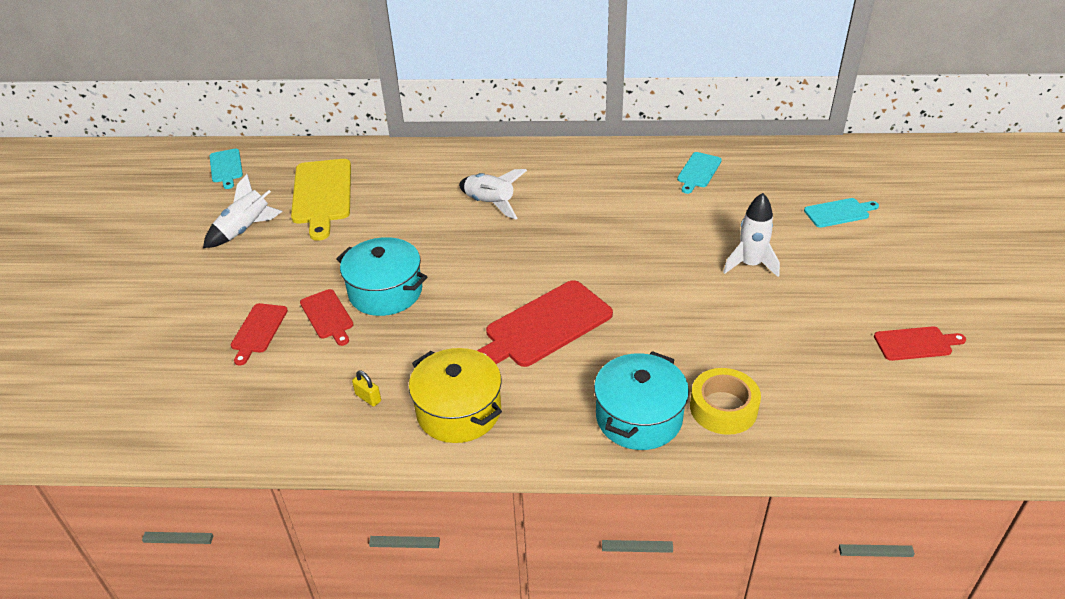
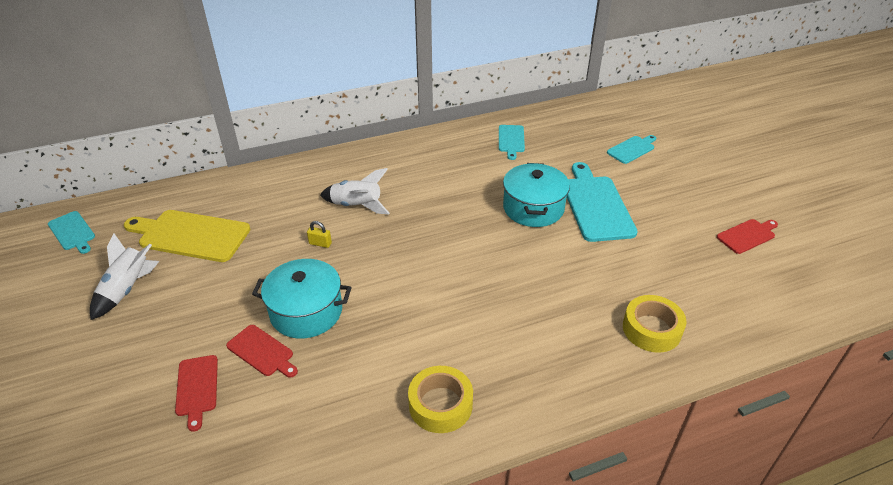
camera: 25 degrees left, 0 degrees up
yellow cutting board [291,159,351,241] -> yellow cutting board turned 135 degrees clockwise [124,210,251,262]
yellow padlock [352,370,381,407] -> yellow padlock moved to [307,221,332,248]
yellow pot [409,348,502,443] -> yellow tape [408,366,473,433]
red cutting board [477,280,613,367] -> none
turquoise pot [594,351,689,450] -> turquoise pot moved to [503,163,570,227]
white rocket [723,193,780,277] -> turquoise cutting board [567,162,638,242]

